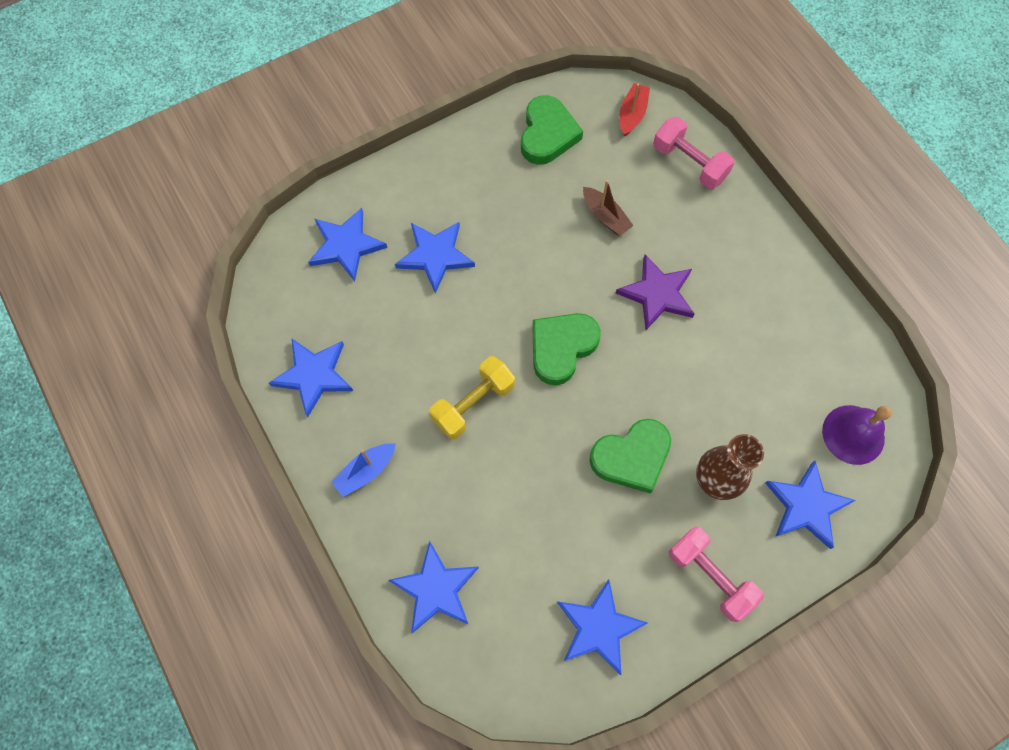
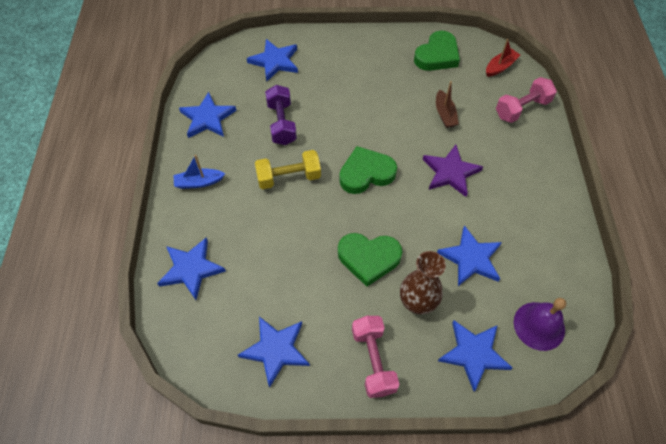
camera: 30 degrees right, 10 degrees down
blue star [395,222,475,294] -> blue star moved to [437,225,502,286]
pink dumbbell [653,117,735,189] -> pink dumbbell turned 75 degrees clockwise [496,77,557,123]
none -> purple dumbbell [265,85,297,145]

